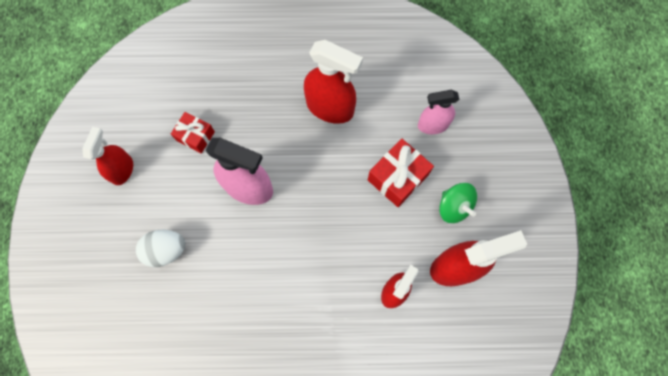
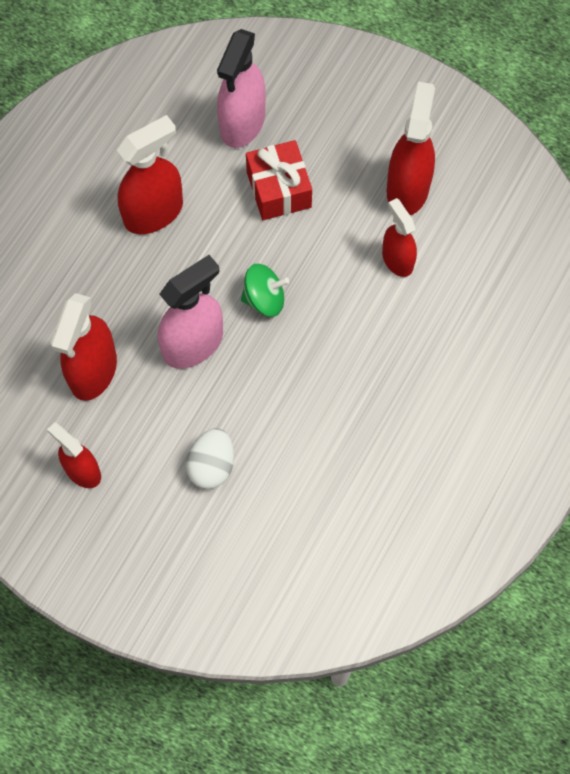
camera: 60 degrees left, 5 degrees down
red gift [171,112,215,153] -> red spray bottle [50,293,117,401]
pink spray bottle [418,90,459,134] -> pink spray bottle [217,29,266,148], size x1.58
green spinning top [439,183,477,223] -> green spinning top moved to [241,264,289,317]

